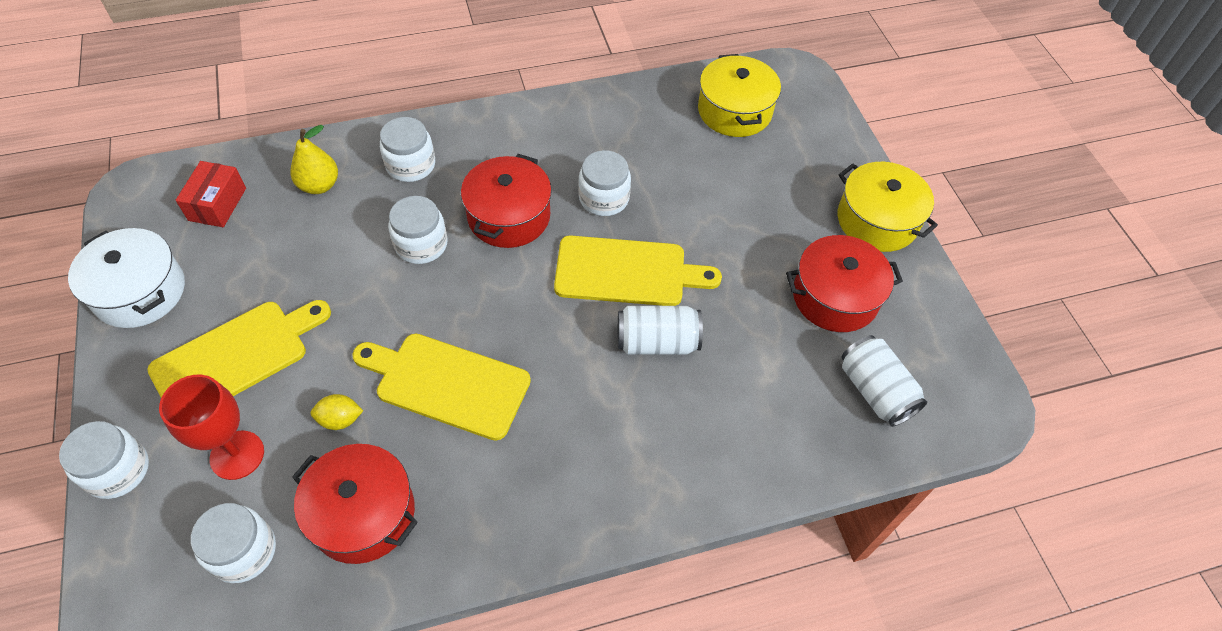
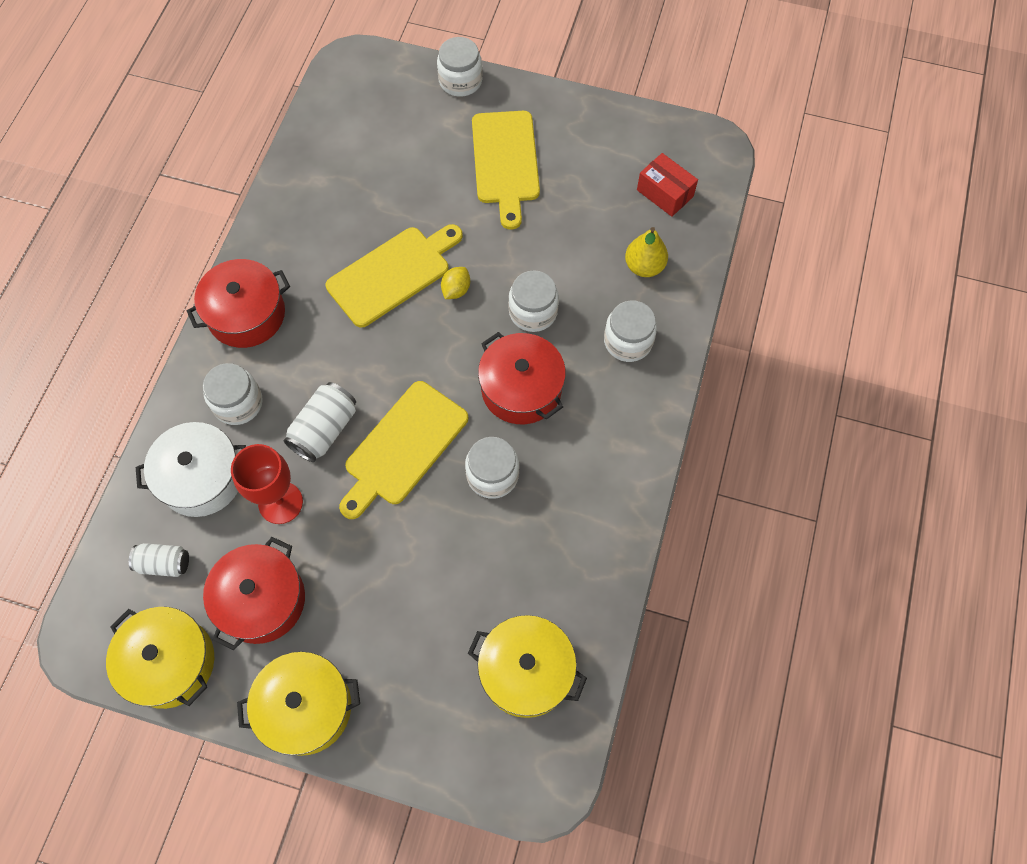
camera: 125 degrees right, 10 degrees up
white pot [68,228,185,328] -> white pot moved to [136,422,246,517]
red goblet [159,375,264,480] -> red goblet moved to [231,444,303,524]
white jar [191,503,276,583] -> white jar moved to [203,363,263,425]
red pot [292,444,418,564] -> red pot moved to [187,259,290,348]
yellow lemon [310,394,363,430] -> yellow lemon moved to [441,267,470,299]
white can [841,335,927,427] -> white can [129,543,189,577], size x0.66
none -> yellow pot [106,607,214,709]

